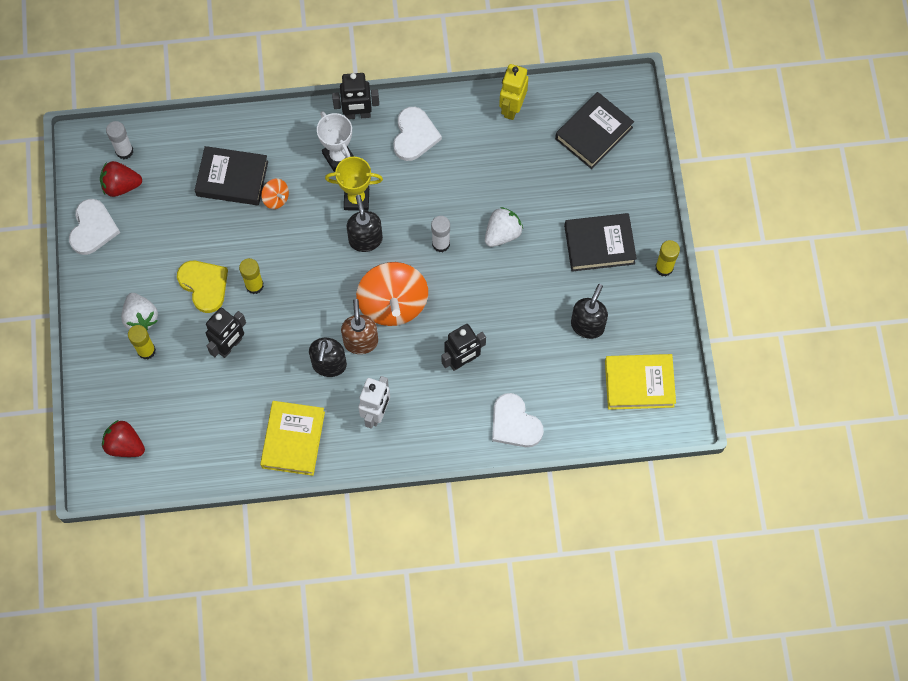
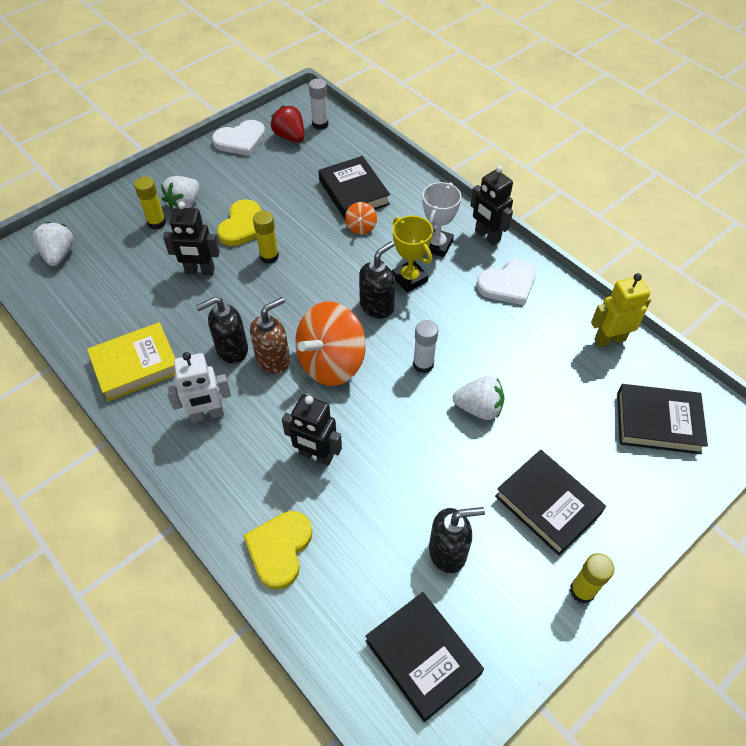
camera: 55 degrees right, 15 degrees down
red strawberry [102,420,145,457] -> white strawberry [33,222,74,266]
white heart [492,393,544,447] -> yellow heart [243,511,312,590]
yellow book [605,354,676,410] -> black book [365,592,484,722]

